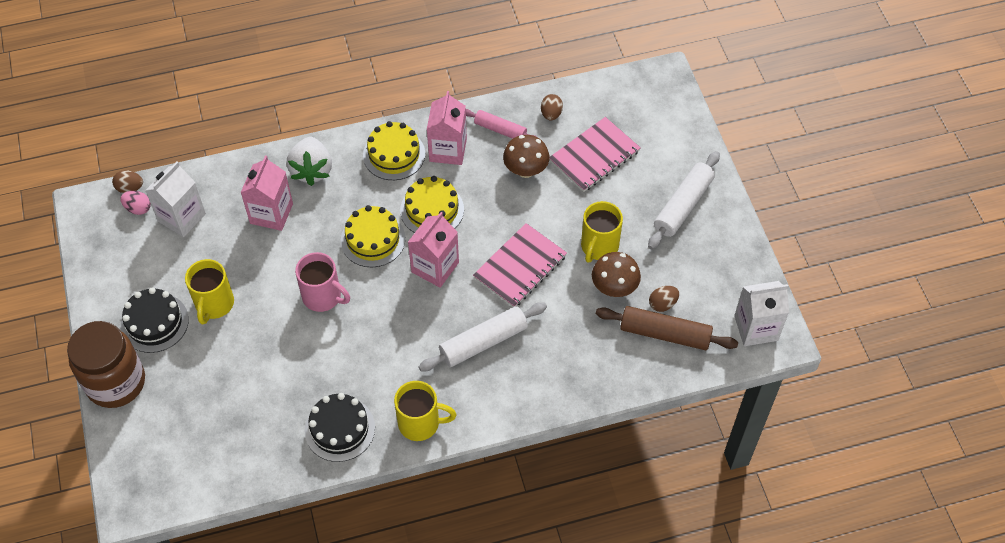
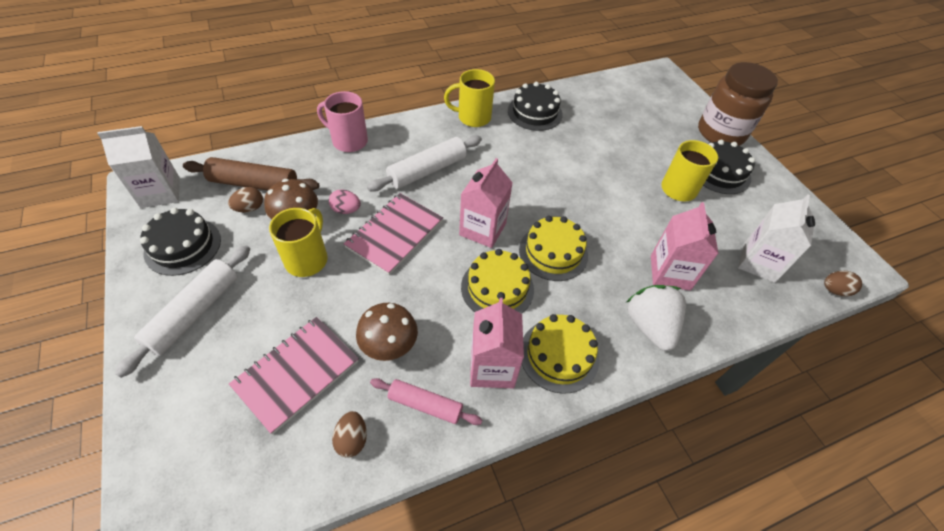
camera: 170 degrees right, 5 degrees down
pink egg [120,191,151,215] -> pink egg moved to [329,189,361,214]
pink mug [295,252,350,312] -> pink mug moved to [317,91,368,152]
none -> black cake [140,208,221,276]

